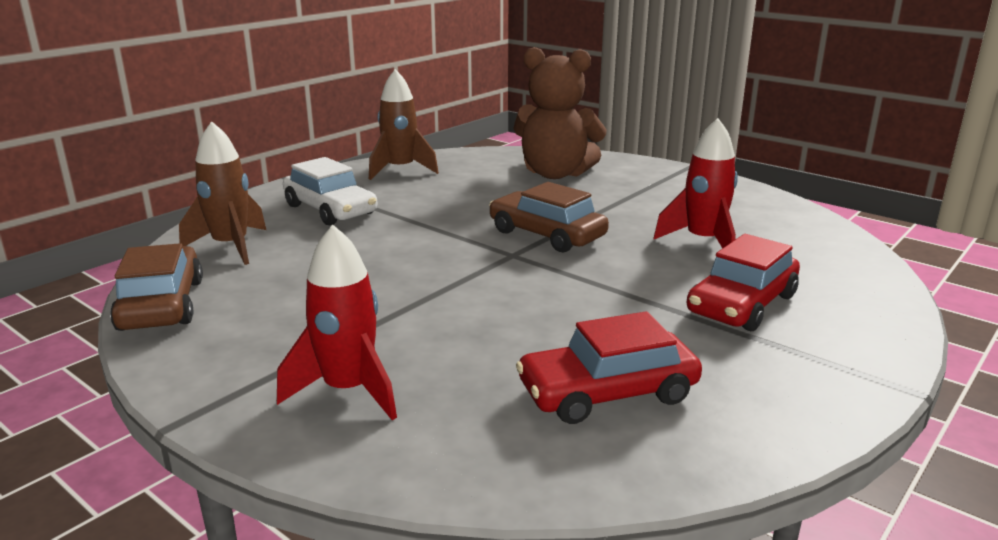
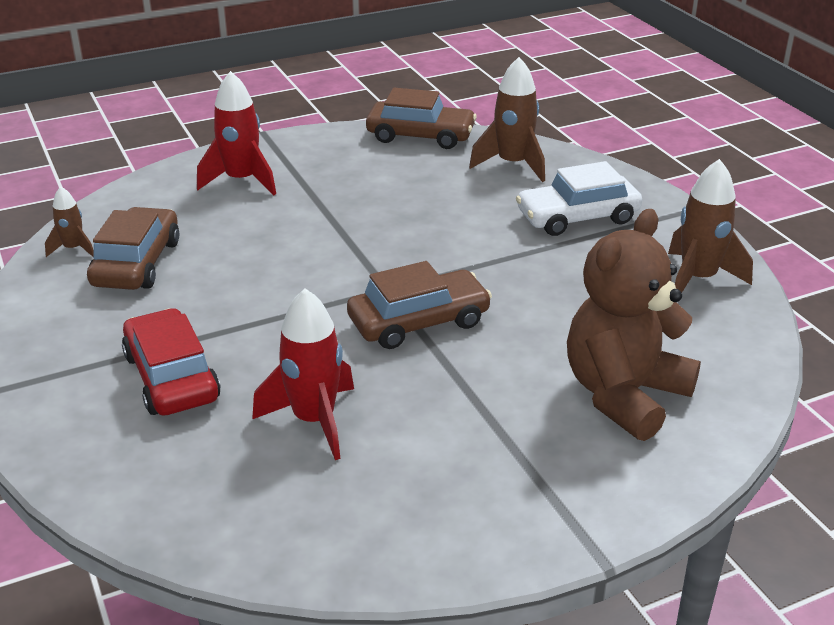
camera: 115 degrees right, 10 degrees up
red car [516,311,702,424] -> brown car [87,207,179,290]
none -> brown rocket [45,186,94,257]

